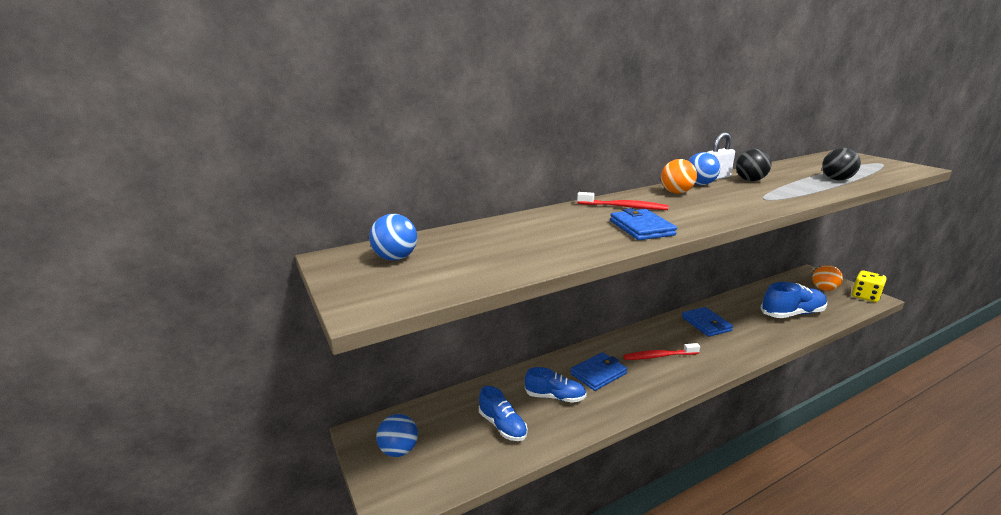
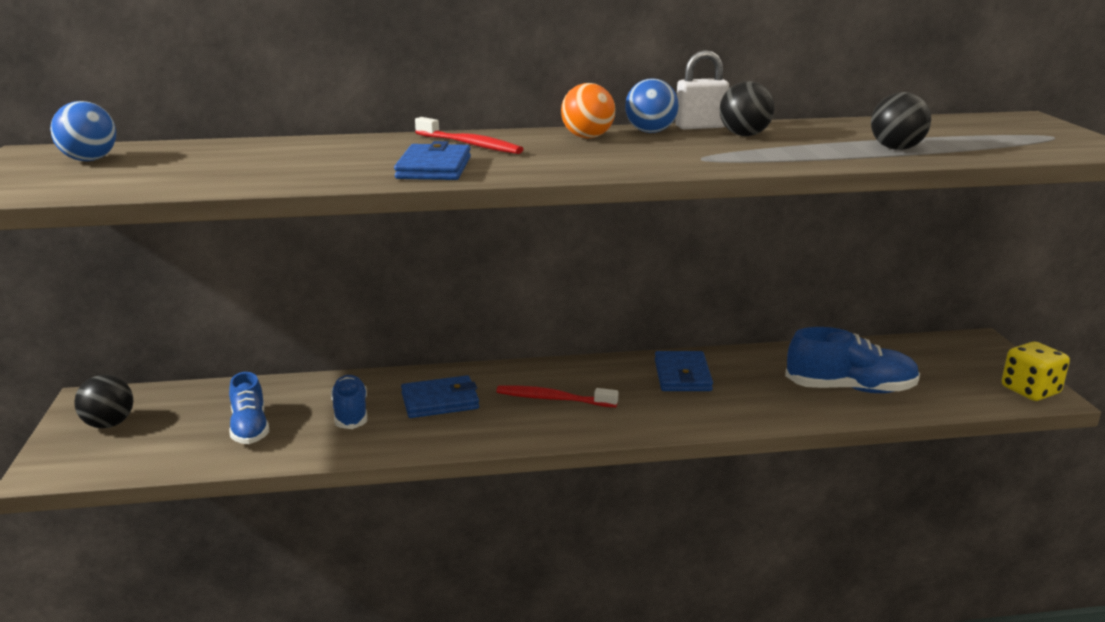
camera: 20 degrees right, 0 degrees up
blue ball [376,414,418,457] -> black ball [74,375,133,428]
blue shoe [525,367,587,403] -> blue shoe turned 135 degrees counterclockwise [331,375,367,429]
orange ball [812,265,843,291] -> none

